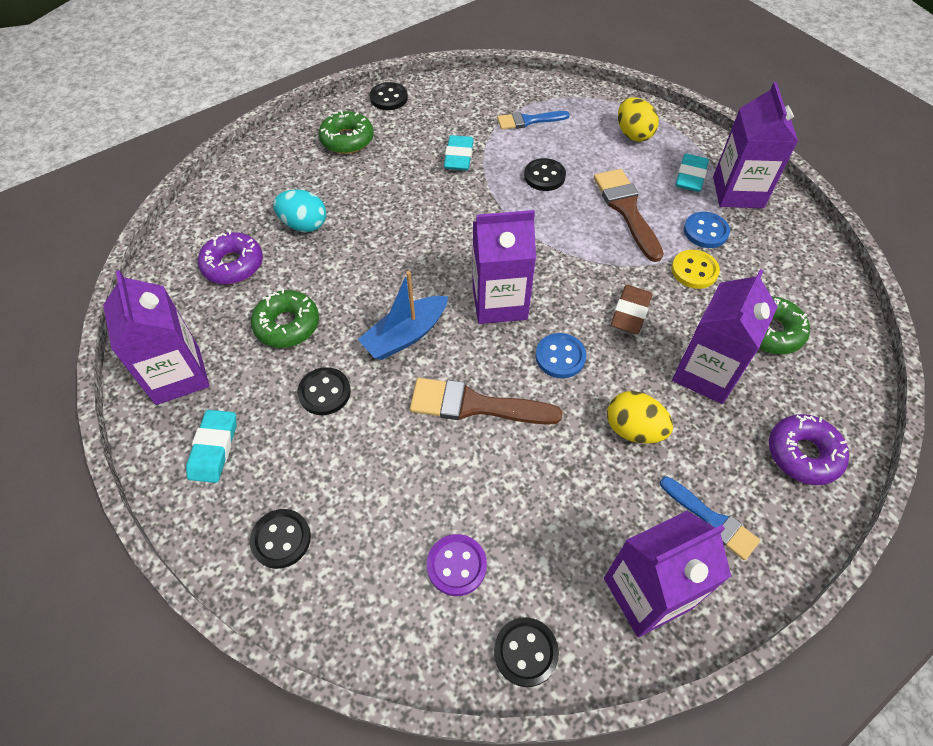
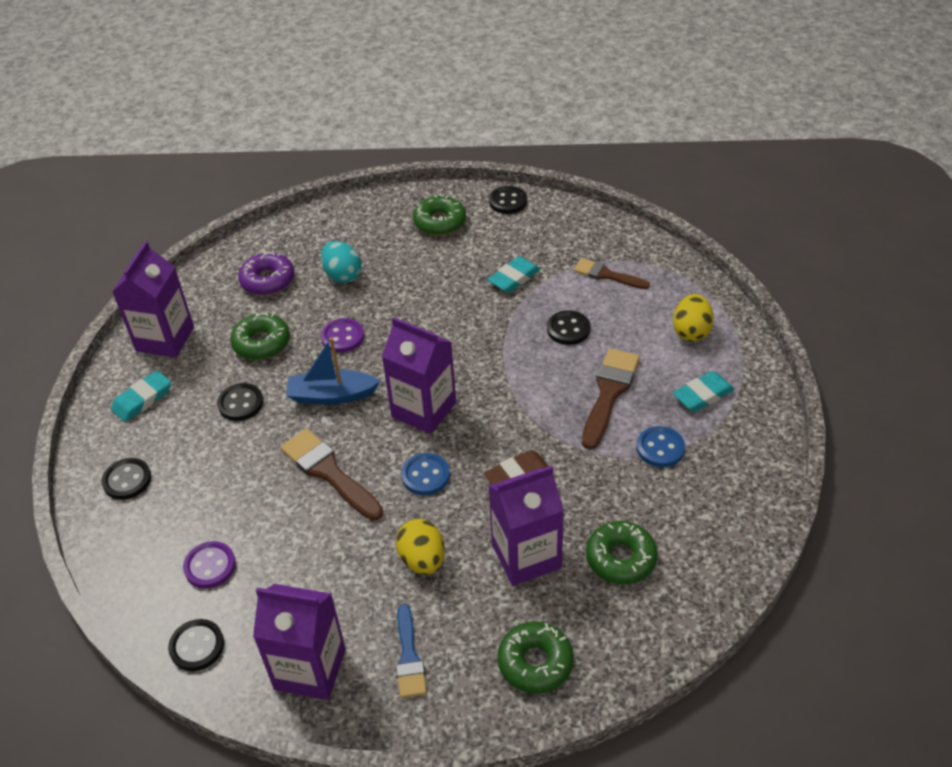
camera: 40 degrees right, 10 degrees down
blue brush [497,111,570,130] -> brown brush [574,258,650,289]
yellow button [671,250,720,289] -> none
purple carton [713,82,798,208] -> none
purple donut [769,414,849,485] -> green donut [497,621,574,694]
none -> purple button [321,318,364,353]

